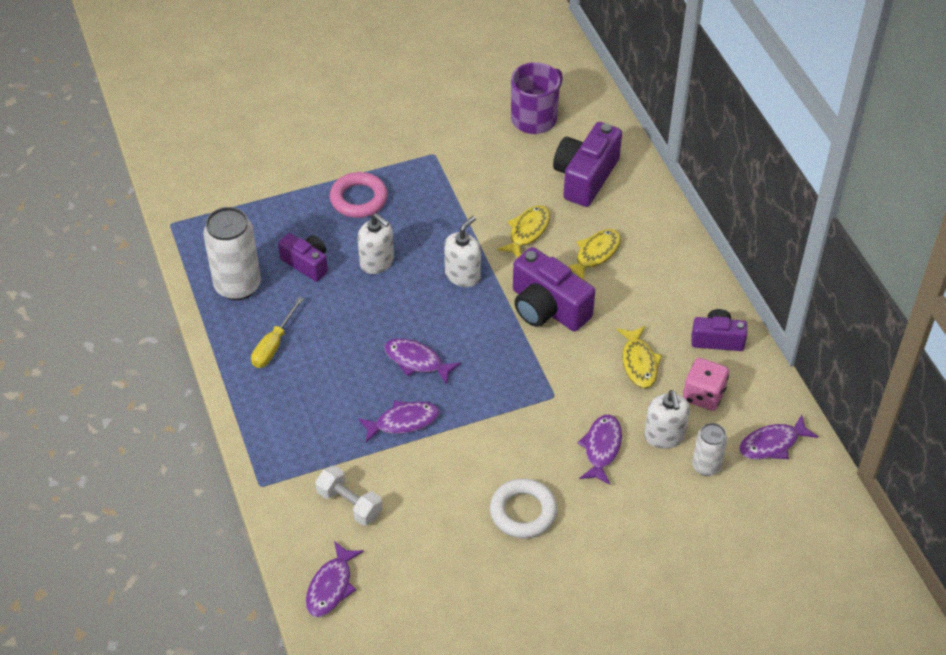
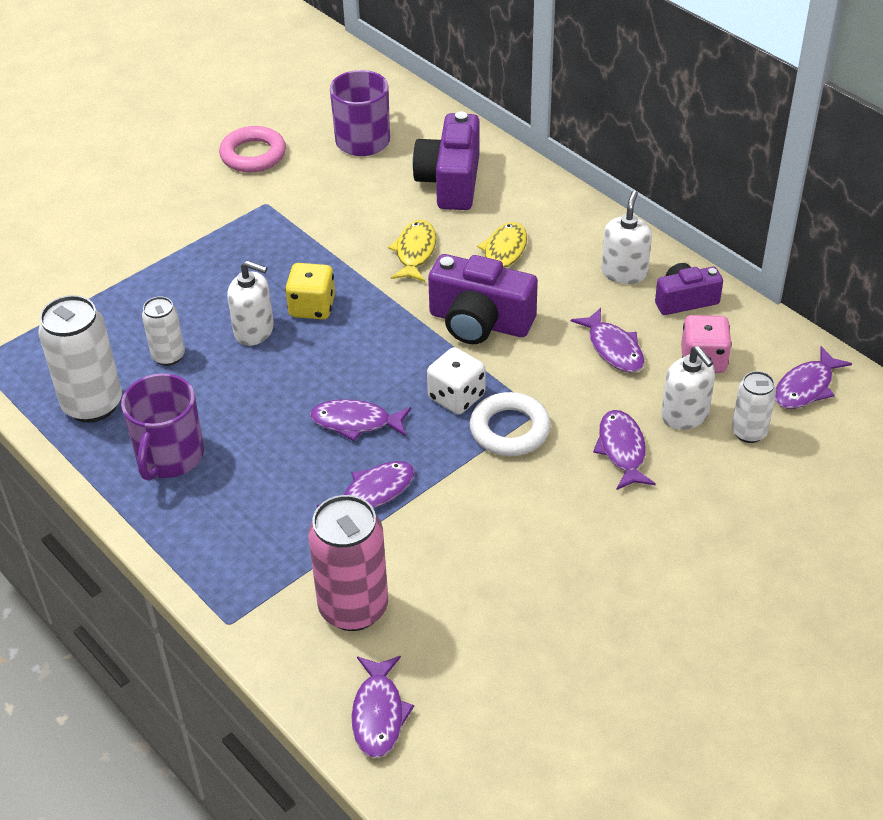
camera: 20 degrees left, 5 degrees down
yellow screwdriver [251,297,304,368] -> purple mug [121,373,204,481]
purple camera [278,233,328,281] -> white can [142,296,185,366]
white dumbbell [315,466,383,525] -> pink can [308,495,388,631]
pink ring [330,172,388,218] -> pink ring moved to [219,126,286,172]
white soap dispenser [444,216,481,287] -> white soap dispenser moved to [601,190,652,284]
white ring [490,478,557,538] -> white ring moved to [470,392,551,456]
yellow fish [617,326,662,389] -> purple fish [571,308,644,373]
none -> yellow dice [285,263,335,320]
none -> white dice [427,347,485,414]

